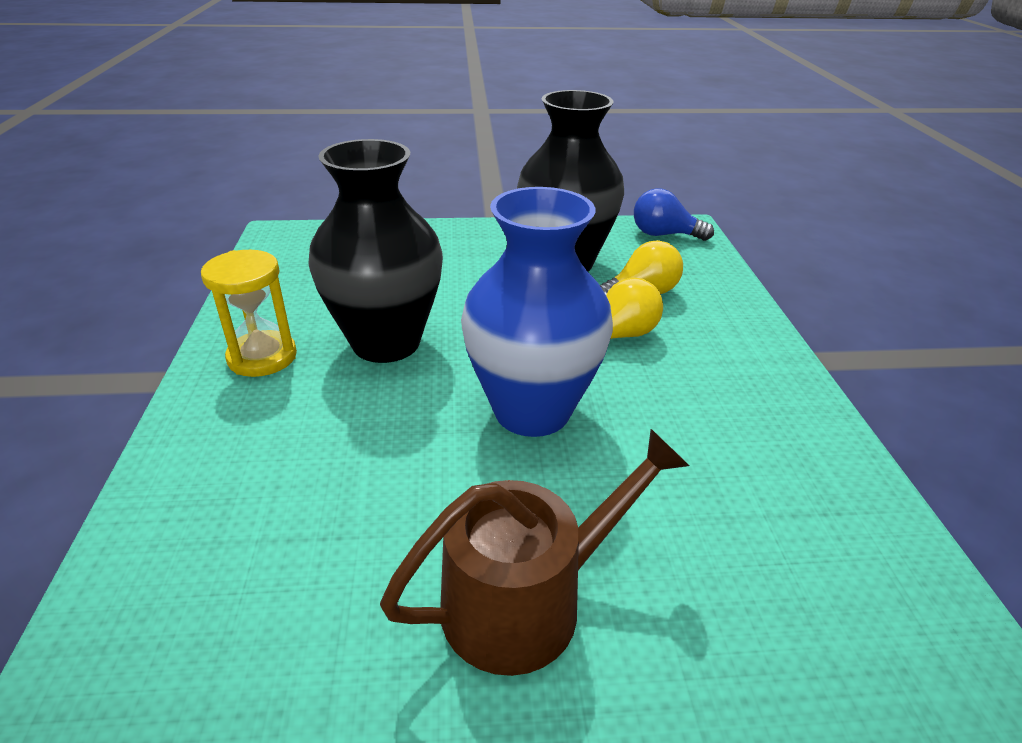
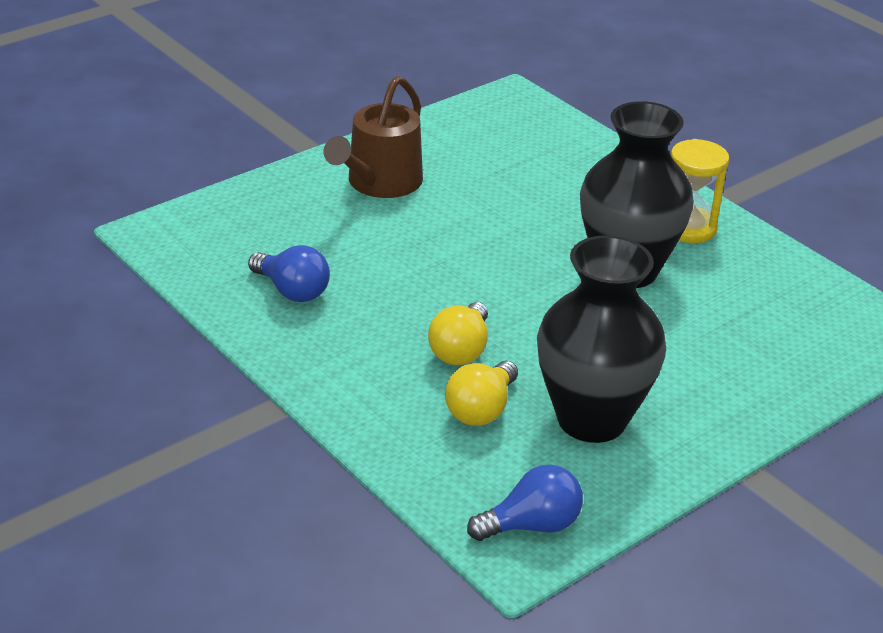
camera: 145 degrees right, 0 degrees up
blue vase [461,187,613,437] -> none
none -> blue light bulb [248,245,330,302]

